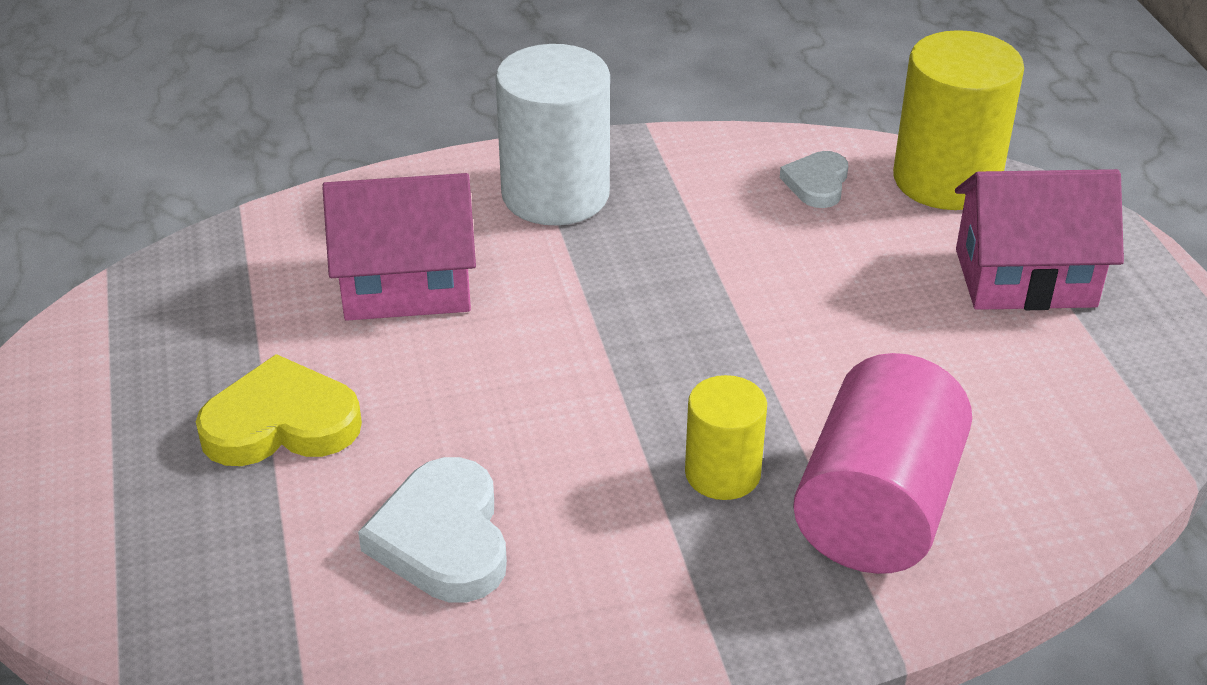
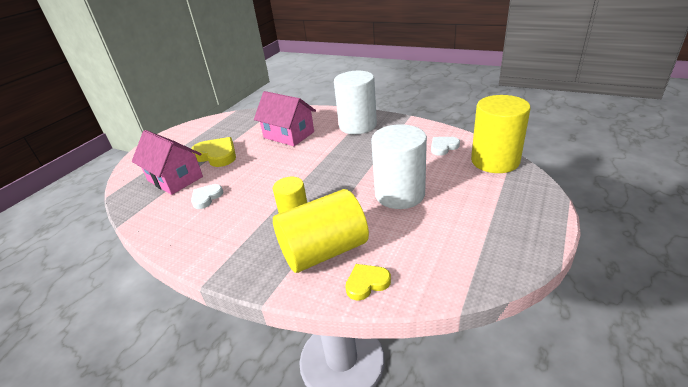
camera: 45 degrees right, 5 degrees down
white heart [358,457,507,603] -> white heart [191,184,223,209], size x0.60
pink cylinder [793,353,972,574] -> yellow cylinder [273,189,369,273]
pink house [955,169,1124,310] -> pink house moved to [132,130,203,195]
none -> yellow heart [345,264,391,301]
none -> white cylinder [371,124,427,209]

